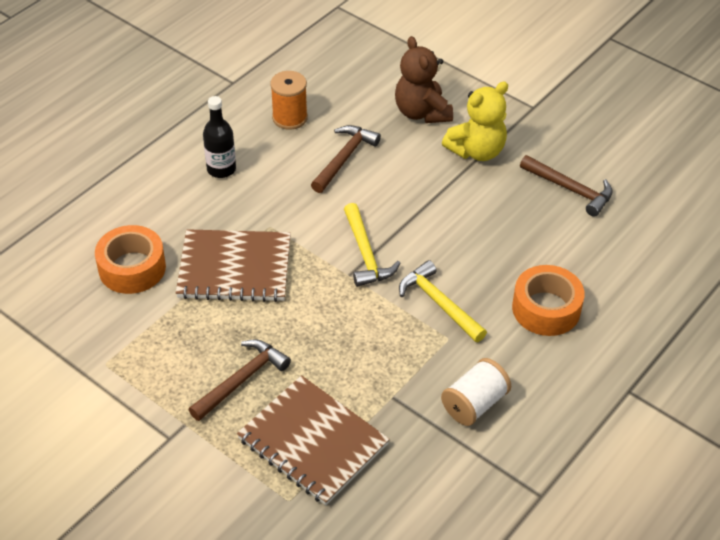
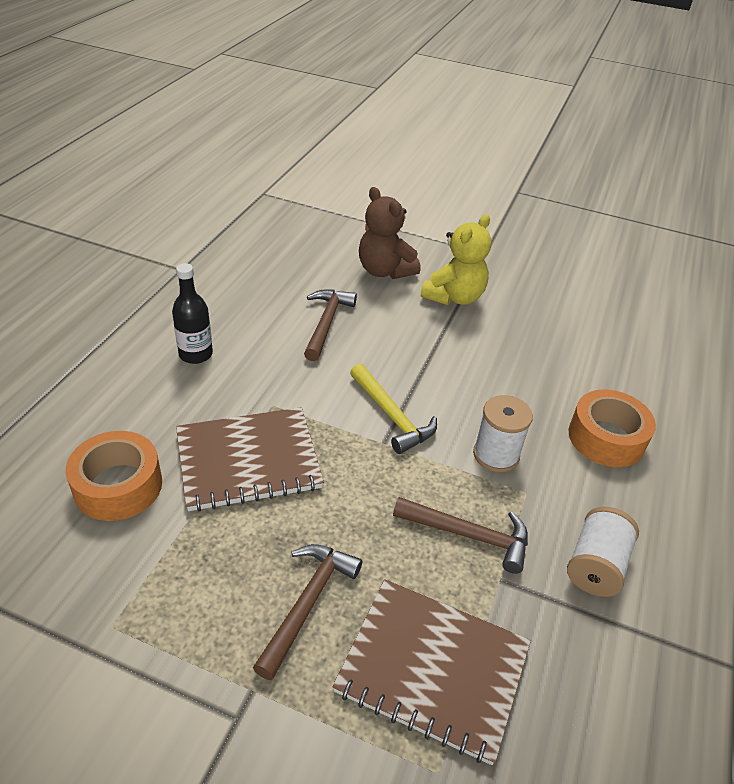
camera: 20 degrees left, 5 degrees down
orange spool [270,71,308,130] -> none
yellow hammer [399,260,487,342] -> white spool [473,395,533,472]
brown hammer [520,155,613,217] -> brown hammer moved to [393,497,528,574]

